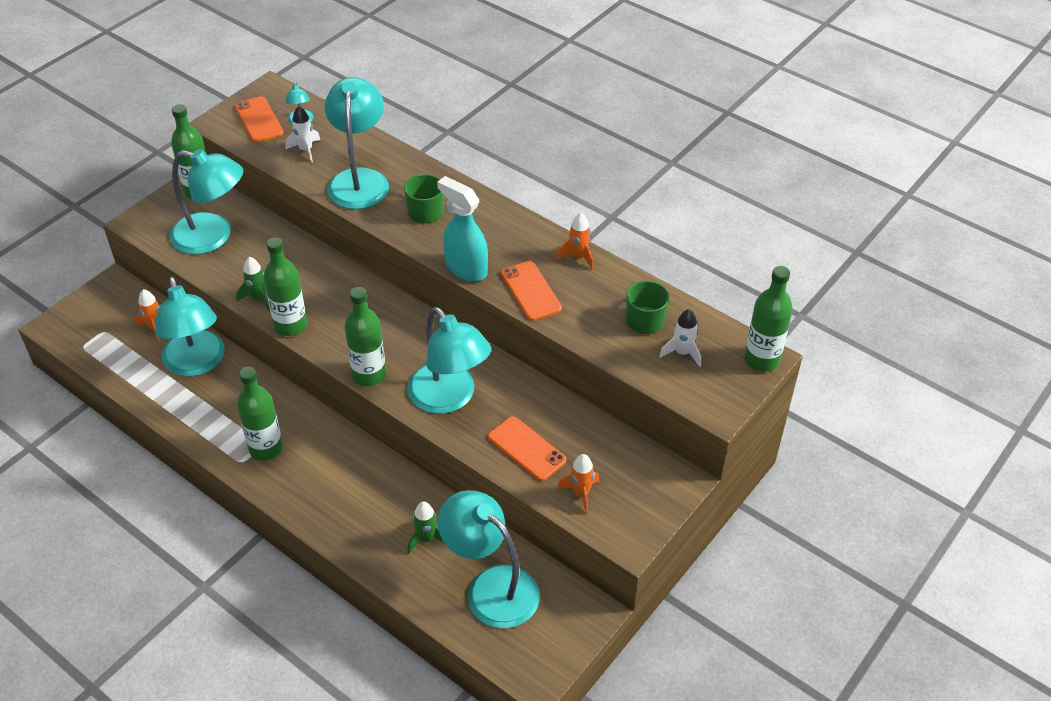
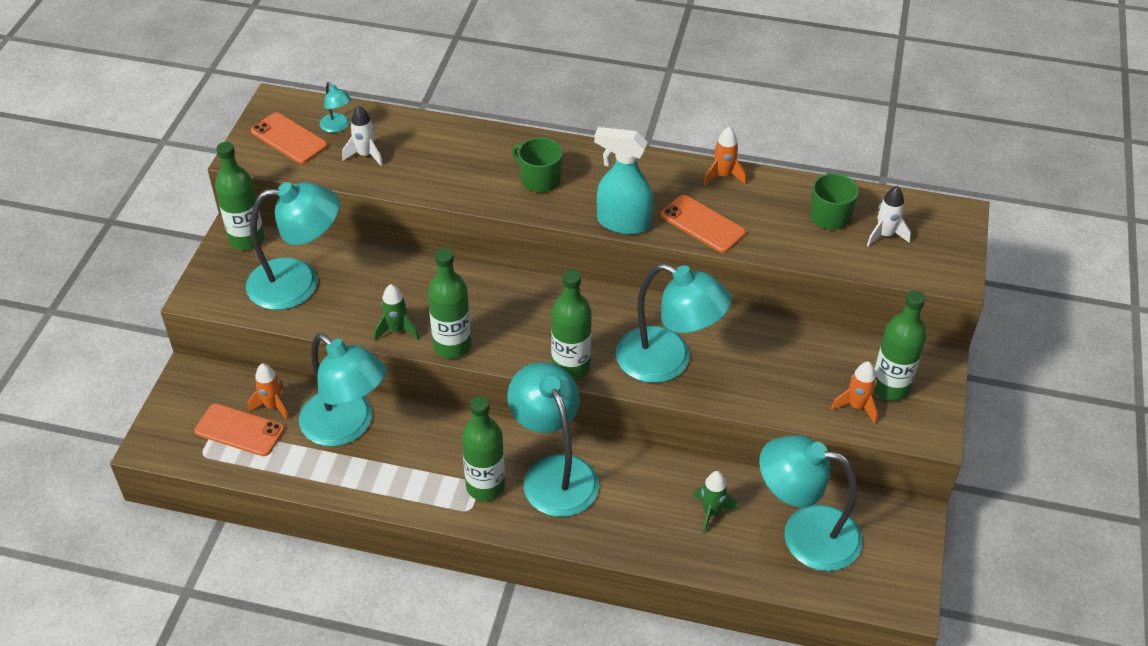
camera: 25 degrees left, 0 degrees up
turquoise lamp [324,77,389,209] -> turquoise lamp moved to [507,362,599,517]
orange phone [488,416,566,481] -> orange phone moved to [195,404,284,456]
green bottle [744,266,793,372] -> green bottle moved to [874,290,927,401]

